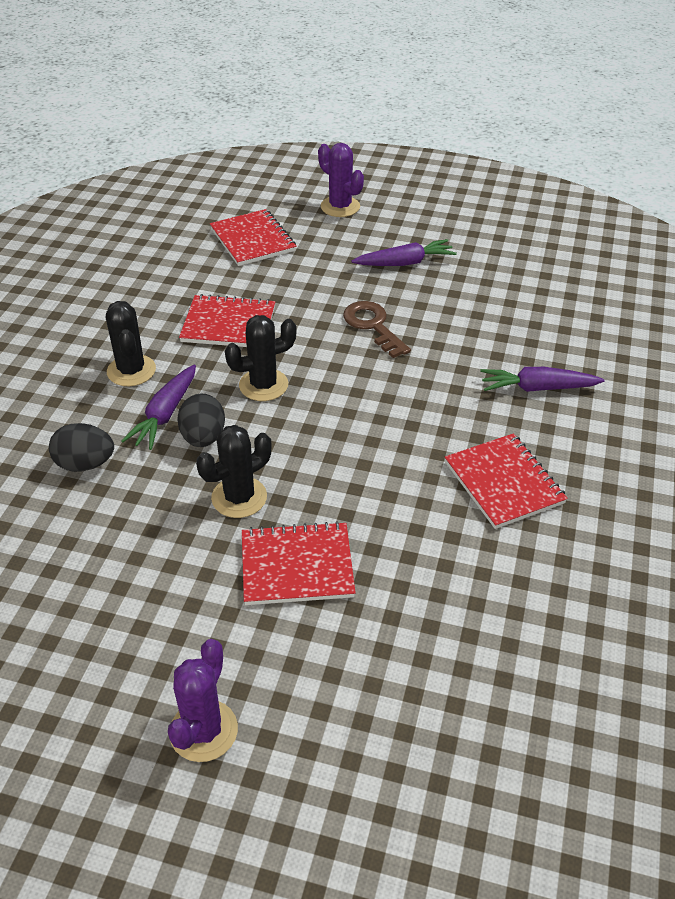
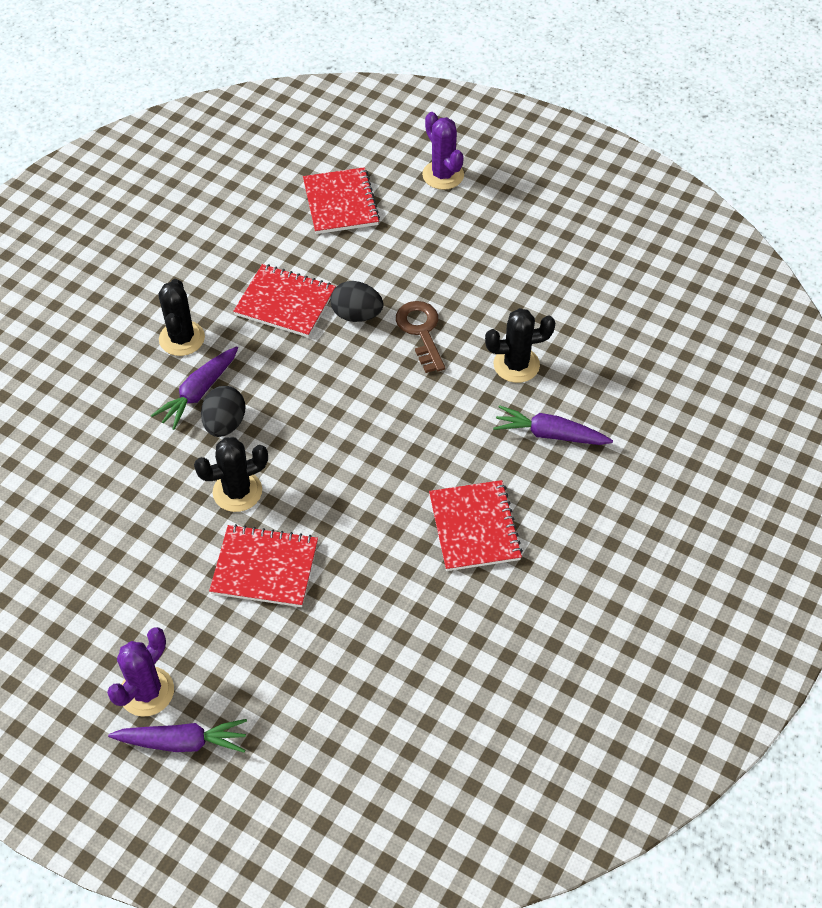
camera: 15 degrees right, 10 degrees up
black egg [49,423,114,472] -> black egg moved to [330,281,383,322]
black cactus [225,315,297,401] -> black cactus moved to [485,308,555,383]
purple carrot [352,239,457,266] -> purple carrot moved to [108,719,247,753]

